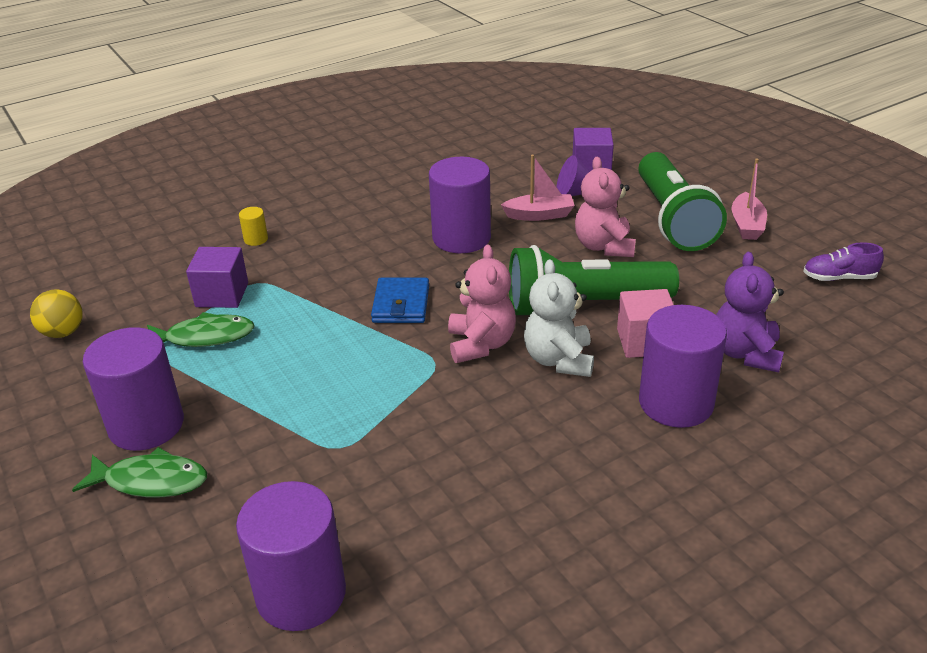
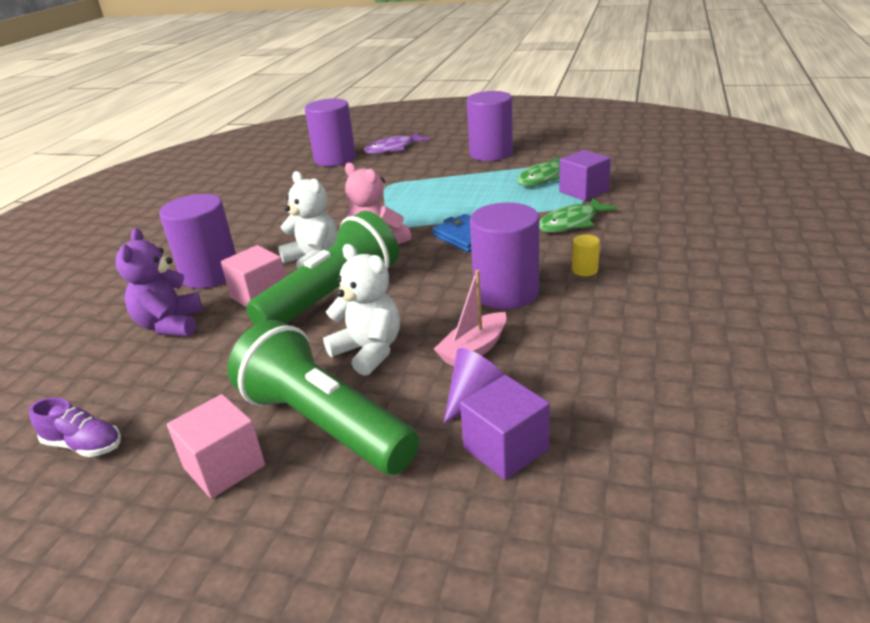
camera: 140 degrees right, 5 degrees down
yellow ball [30,289,83,338] -> none
green fish [72,447,207,497] -> green fish moved to [539,198,618,232]
yellow cylinder [239,207,268,246] -> yellow cylinder moved to [572,234,600,276]
pink teddy bear [575,157,636,257] -> white teddy bear [323,244,400,376]
purple teddy bear [716,252,784,372] -> purple teddy bear turned 150 degrees counterclockwise [115,228,203,336]
pink boat [731,159,767,240] -> pink cube [167,394,265,499]
purple shoe [803,242,884,281] -> purple shoe turned 60 degrees clockwise [29,397,121,457]
none -> purple fish [364,132,430,154]

